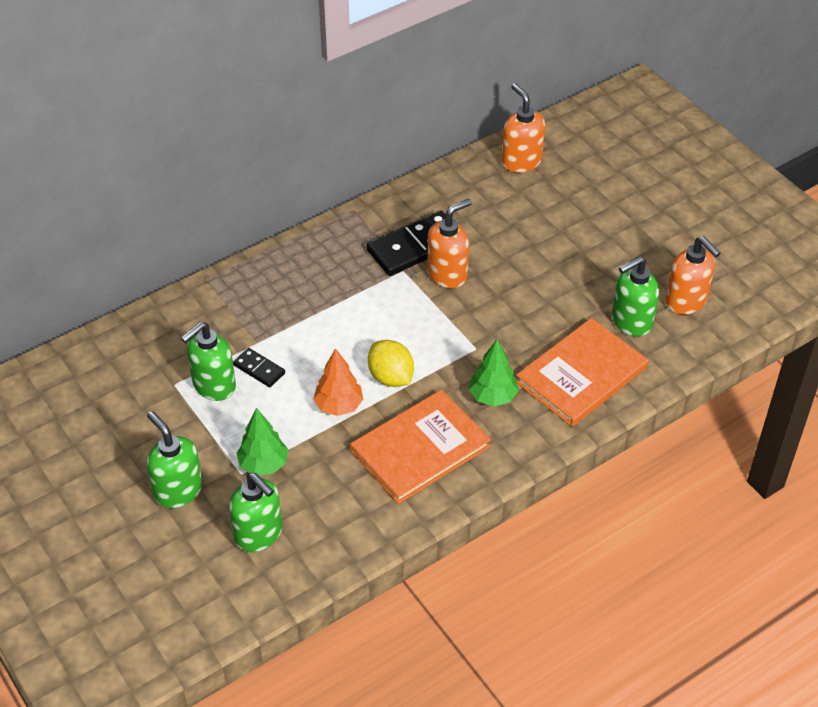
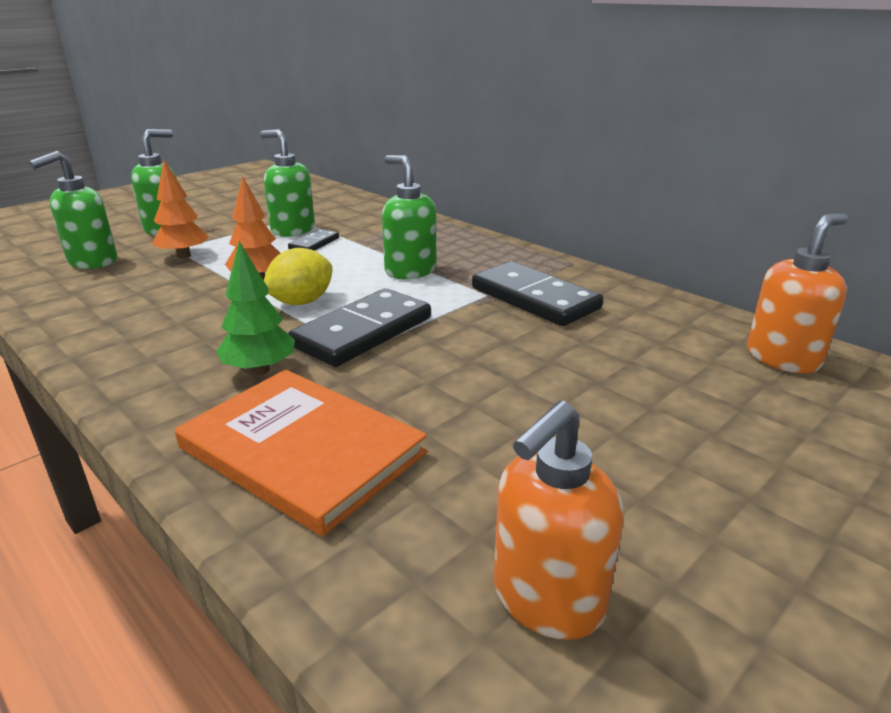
camera: 80 degrees right, 20 degrees down
green tree [236,408,288,475] -> orange tree [152,160,209,259]
orange book [350,390,491,504] -> none
orange soap dispenser [427,199,472,288] -> none
green soap dispenser [612,256,659,337] -> green soap dispenser moved to [382,155,436,279]
none -> black domino [288,288,431,367]

